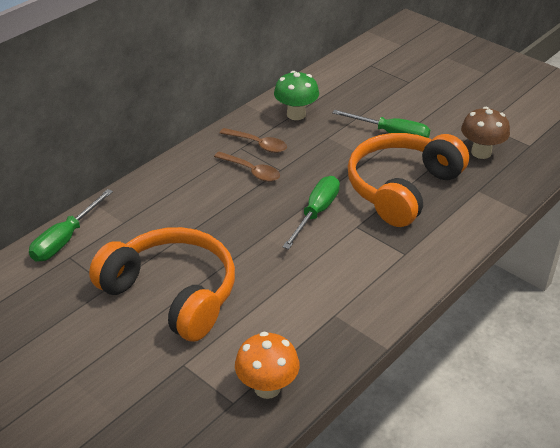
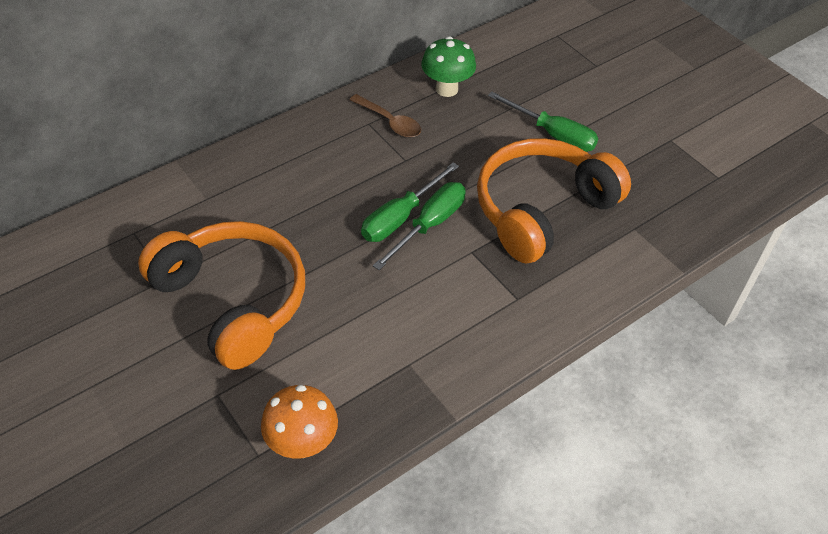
camera: 10 degrees right, 10 degrees up
green screwdriver [29,189,113,262] -> green screwdriver moved to [361,162,459,242]
brown spoon [214,152,280,182] -> none
brown mushroom [461,107,510,159] -> none

